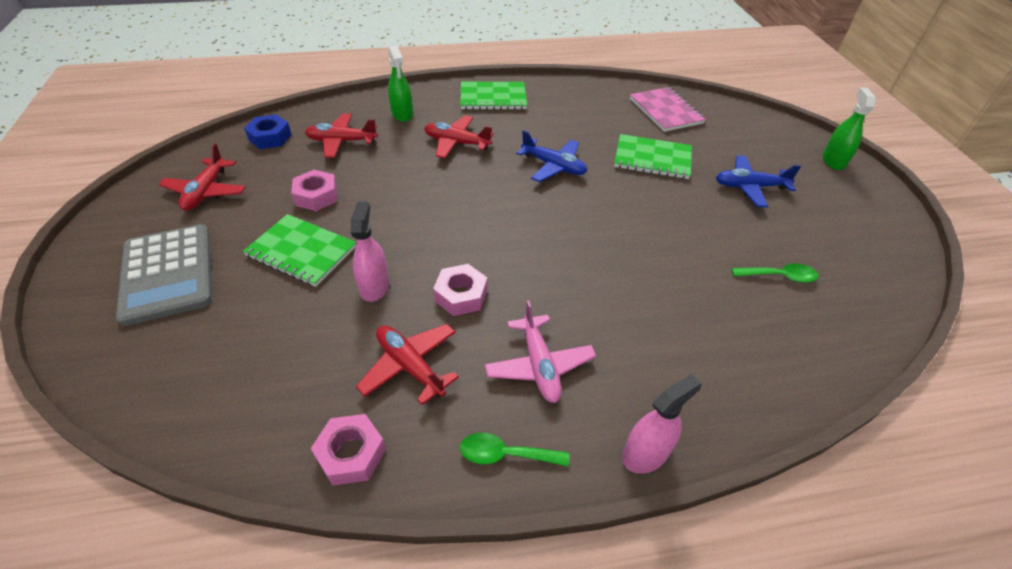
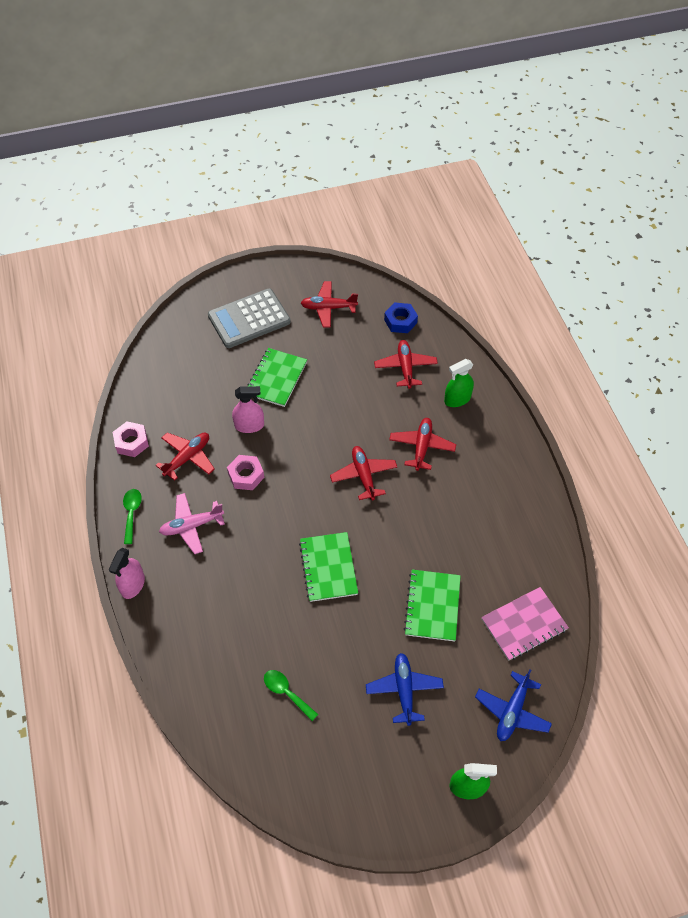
camera: 85 degrees right, 10 degrees up
pink nut [291,170,337,211] -> none
green notebook [460,82,527,110] -> green notebook moved to [299,532,358,602]
blue plane [516,130,587,182] -> blue plane moved to [475,669,552,741]
pink spray bottle [622,374,702,474] -> pink spray bottle turned 60 degrees clockwise [109,548,145,599]
green spoon [731,263,819,283] -> green spoon turned 135 degrees clockwise [264,670,318,721]
none -> red plane [330,446,397,500]

